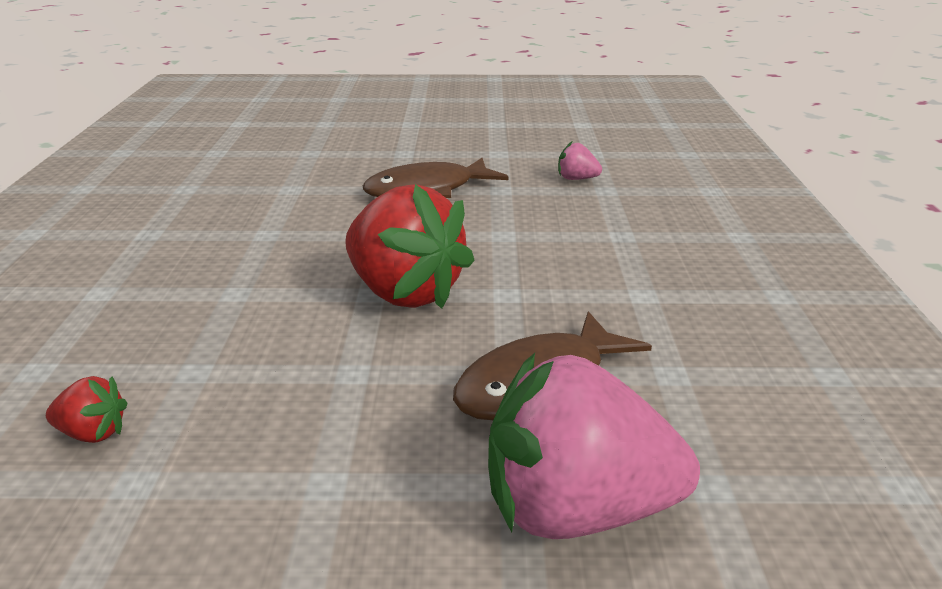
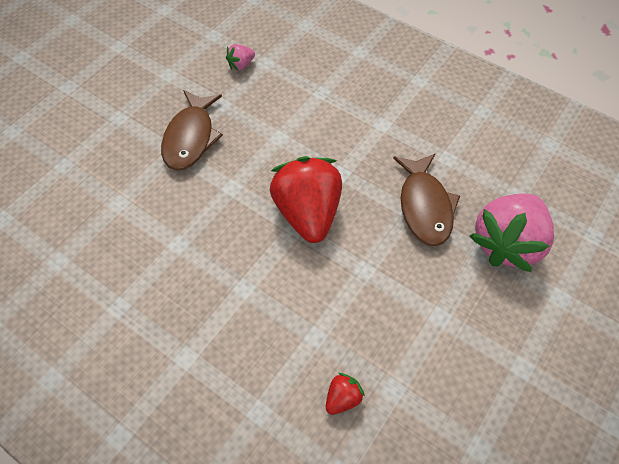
camera: 55 degrees left, 30 degrees up
red strawberry [345,184,475,309] -> red strawberry turned 90 degrees counterclockwise [270,156,342,243]

